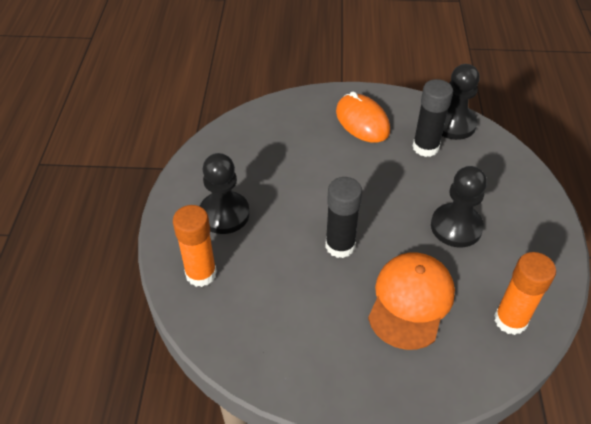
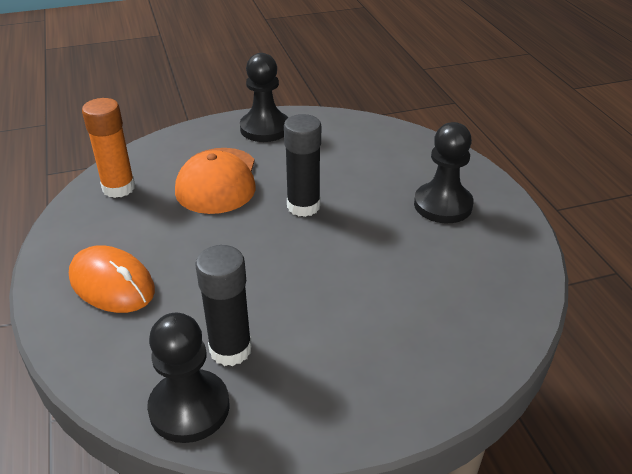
camera: 160 degrees right, 10 degrees down
orange glue stick [173,205,217,287] -> none
orange mouse [336,91,390,143] -> orange mouse moved to [69,245,155,313]
black pawn [431,166,487,247] -> black pawn moved to [240,53,288,142]

